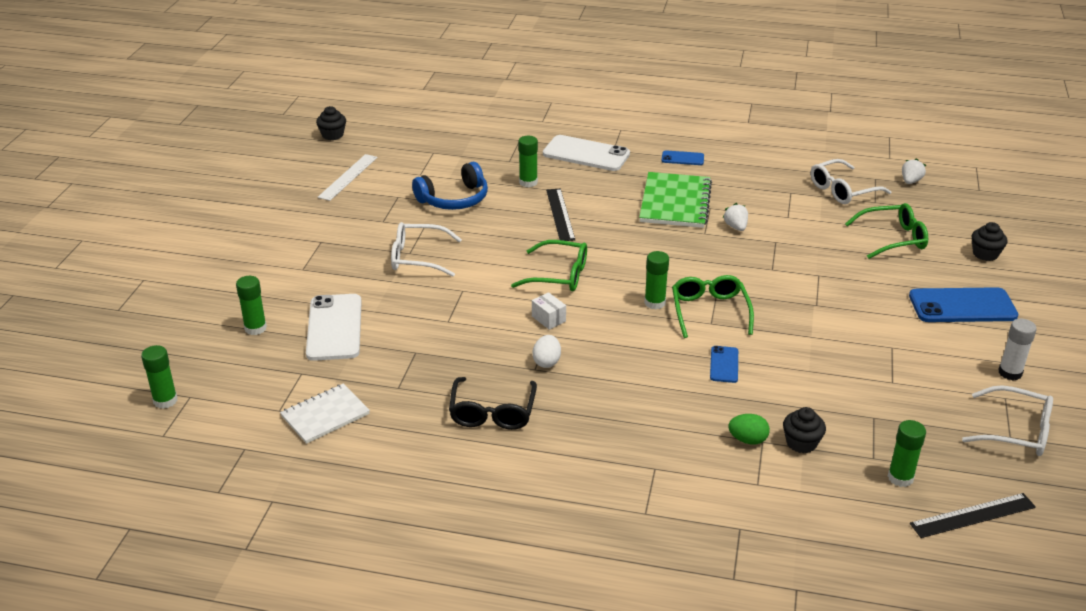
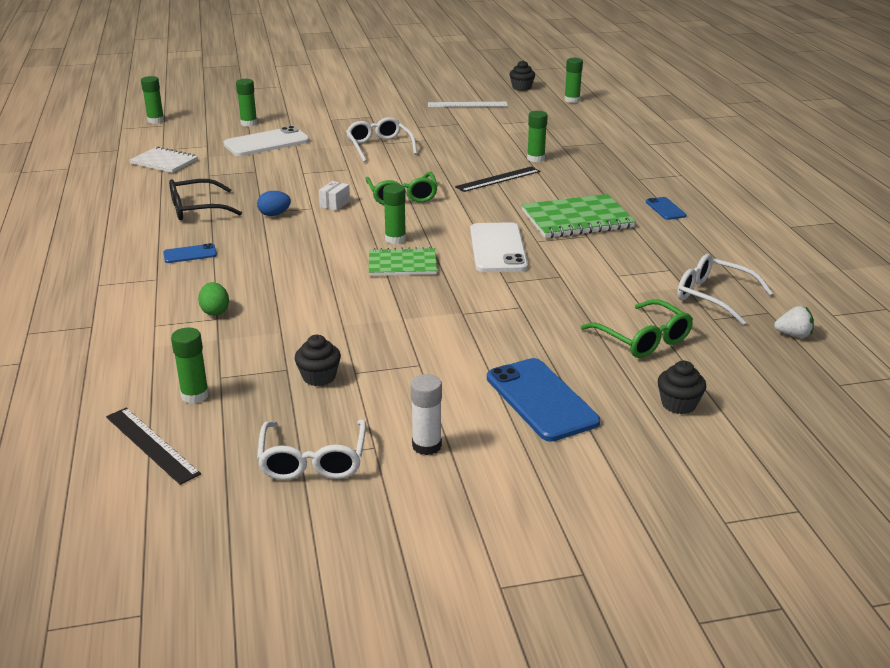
camera: 65 degrees right, 5 degrees down
blue headphones [412,162,488,210] -> none
white egg [533,335,561,368] -> blue egg [257,191,291,216]
white phone [543,135,630,171] -> white phone moved to [470,222,528,272]
green glasses [672,275,754,338] -> green notebook [369,247,437,276]
blue phone [710,346,738,383] -> blue phone moved to [163,243,217,263]
white strawberry [723,203,748,231] -> none
black cupcake [783,407,826,453] -> black cupcake moved to [295,335,341,386]
none -> green glue stick [564,58,583,103]

